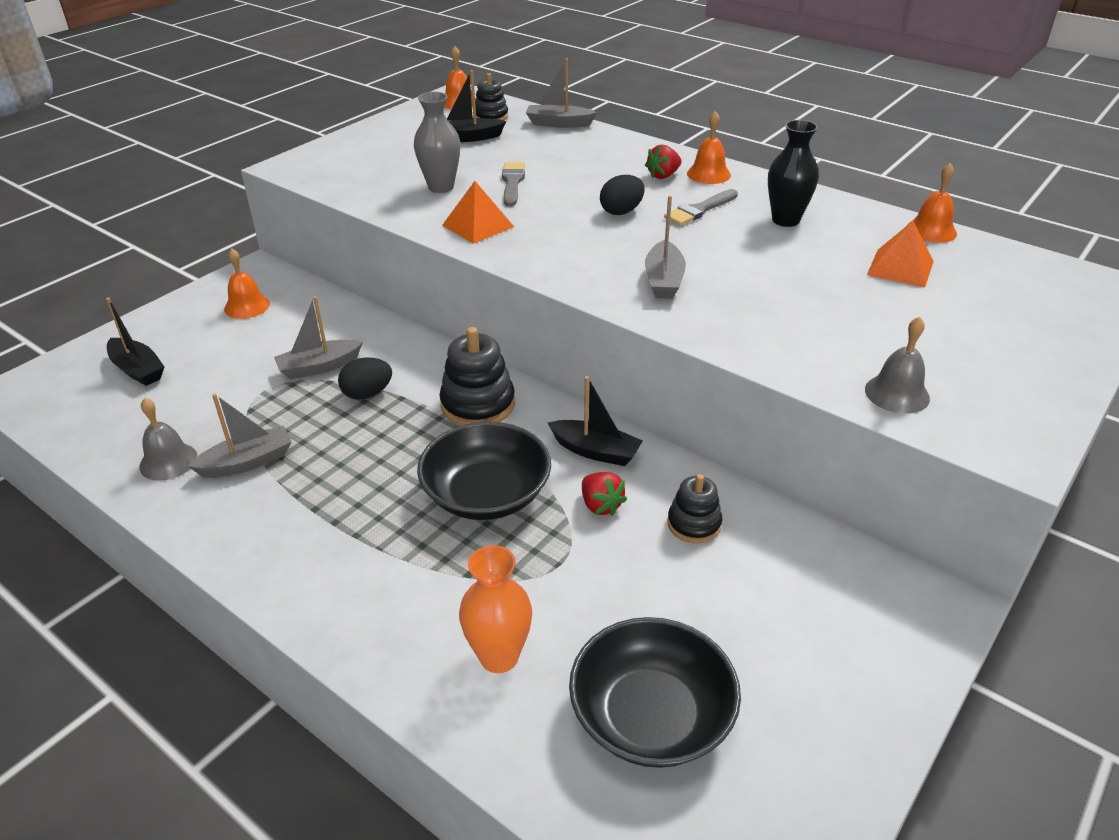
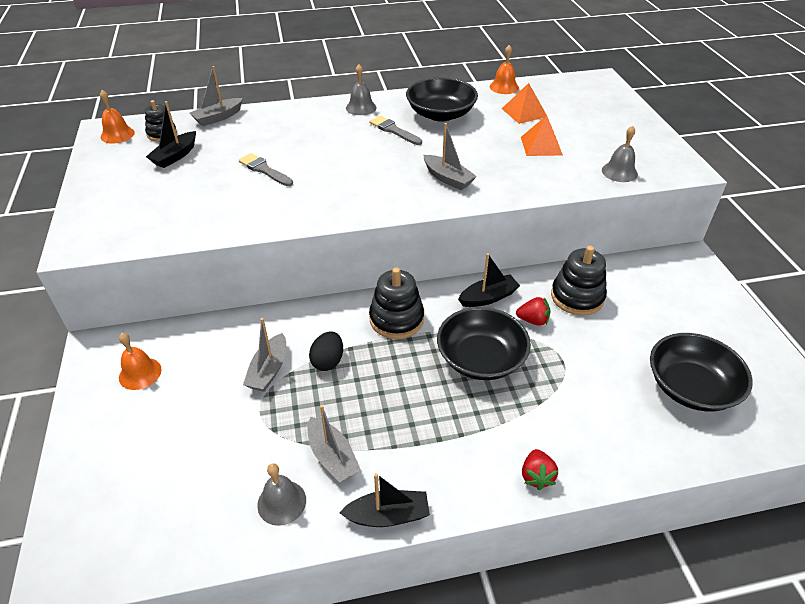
camera: 50 degrees left, 5 degrees up
black boat [106,298,164,386] -> black boat moved to [339,473,430,527]
grey boat [188,394,292,478] -> grey boat turned 135 degrees clockwise [308,405,361,482]
grey vase [414,92,460,193] -> none
orange pyramid [442,181,514,244] -> orange pyramid moved to [521,115,563,156]
orange vase [459,545,532,673] -> none
black egg [600,175,645,215] -> none
red strawberry [645,145,682,179] -> red strawberry moved to [522,449,558,490]
grey brush [664,189,738,226] -> grey brush turned 135 degrees clockwise [369,116,422,145]
black stacking toy [667,474,722,543] -> black stacking toy [551,246,607,316], size x1.61
orange bell [687,111,731,184] -> grey bell [346,64,376,115]
black vase [768,120,819,227] -> black bowl [406,77,478,122]

